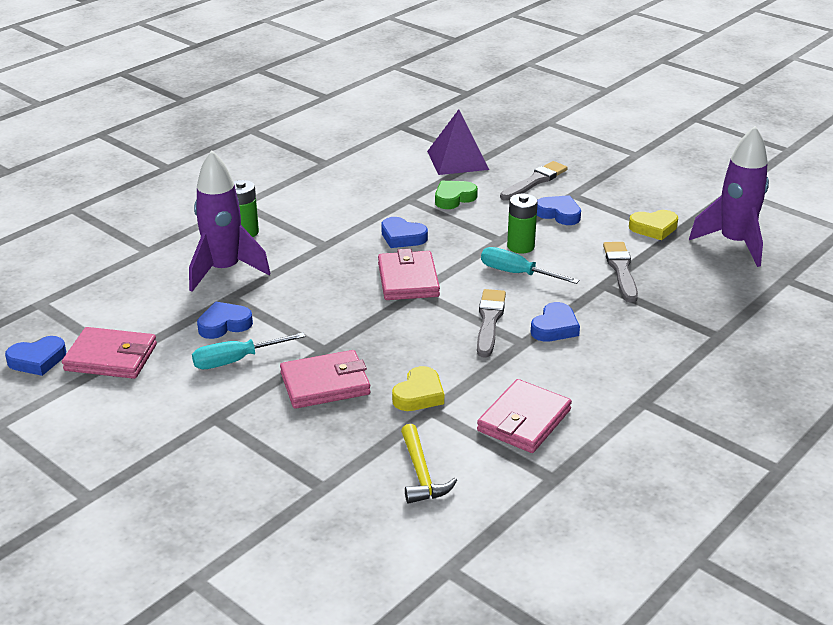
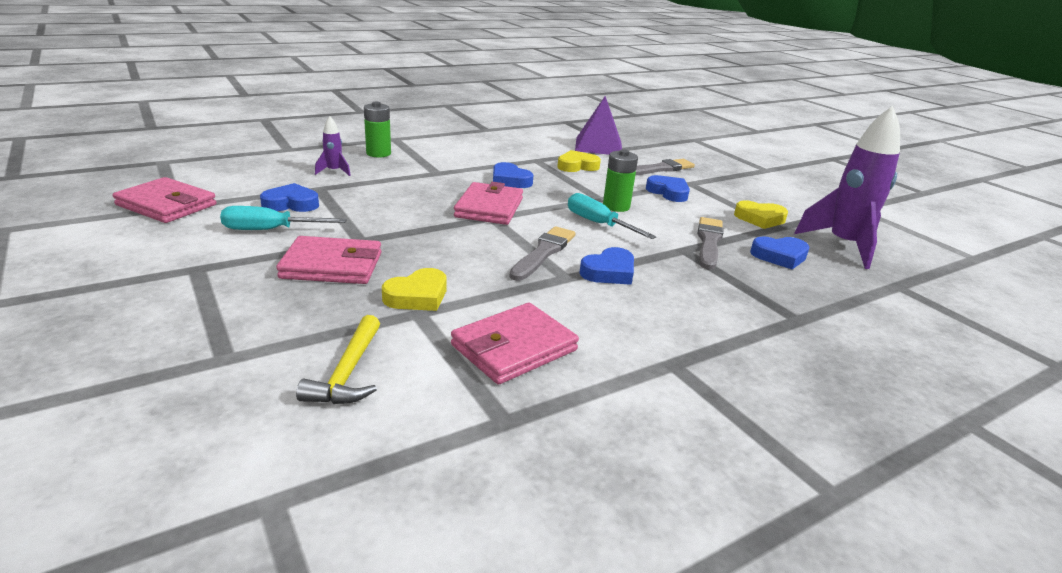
camera: 15 degrees right, 5 degrees down
blue heart [5,336,66,376] -> blue heart moved to [750,236,810,269]
purple rocket [189,150,270,292] -> purple rocket [315,116,351,176], size x0.45
green heart [435,181,478,209] -> yellow heart [557,150,601,172]

